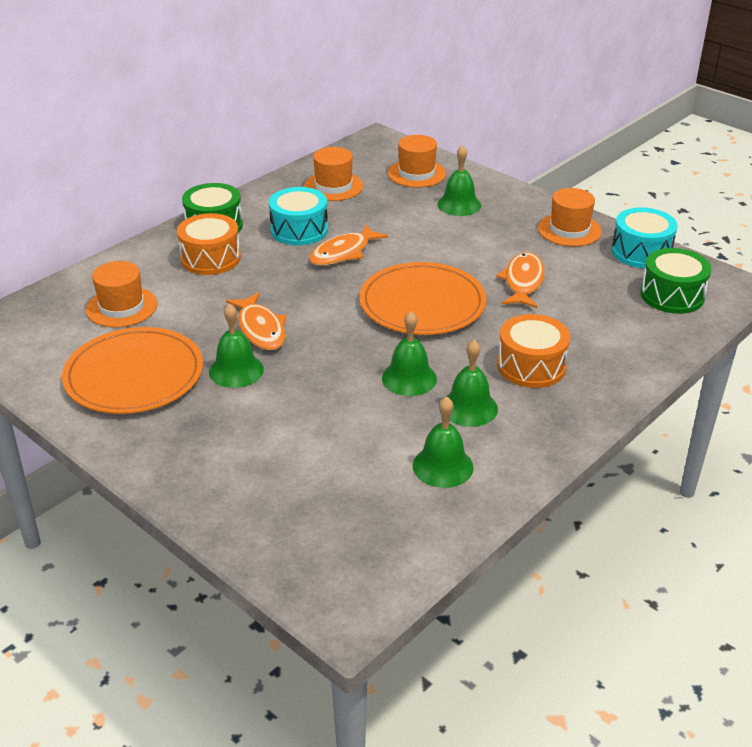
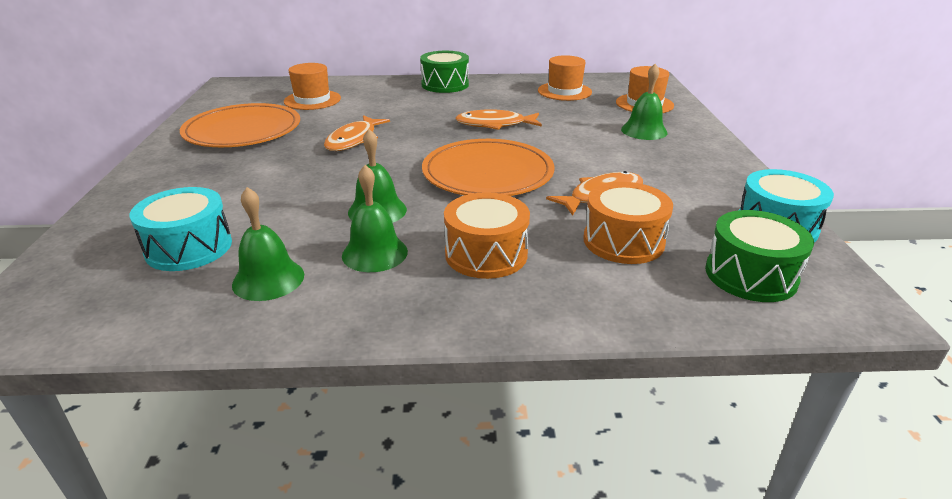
camera: 45 degrees right, 5 degrees down
orange drum [177,213,241,275] -> orange drum moved to [583,182,673,264]
green bell [209,303,264,388] -> none
turquoise drum [269,187,328,246] -> turquoise drum moved to [130,187,232,271]
orange hat [538,188,602,247] -> none

